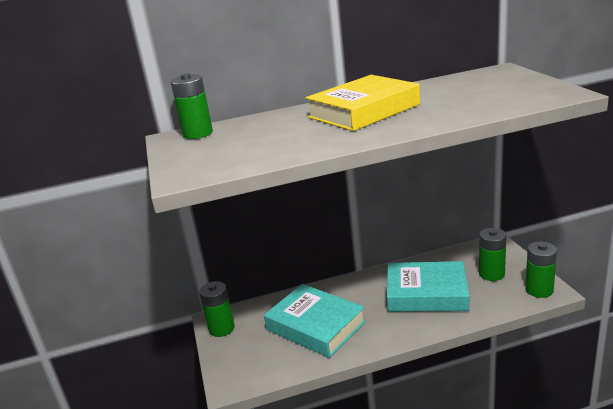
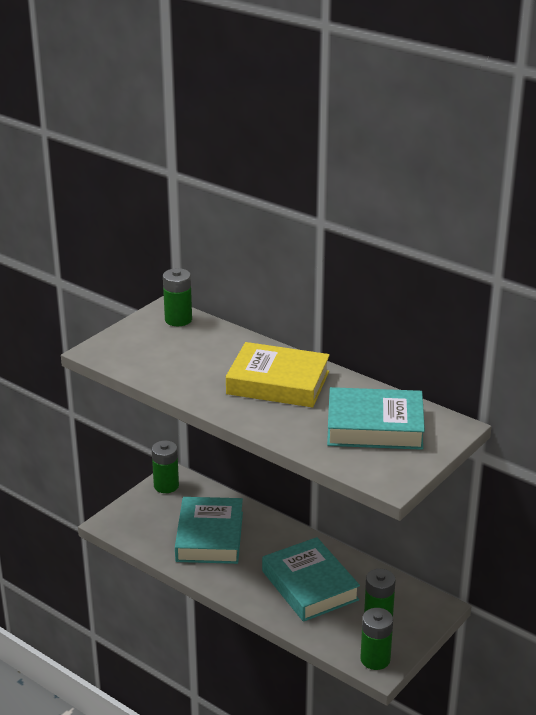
camera: 50 degrees right, 5 degrees up
none -> turquoise book [327,387,425,450]

